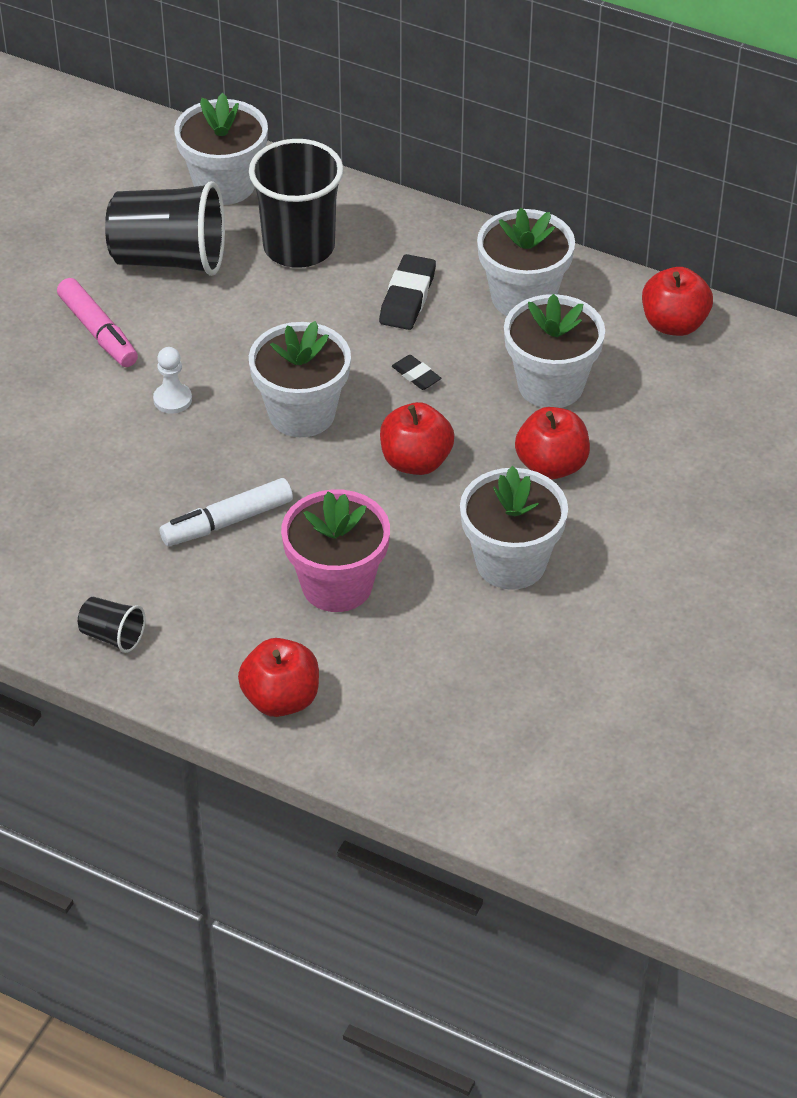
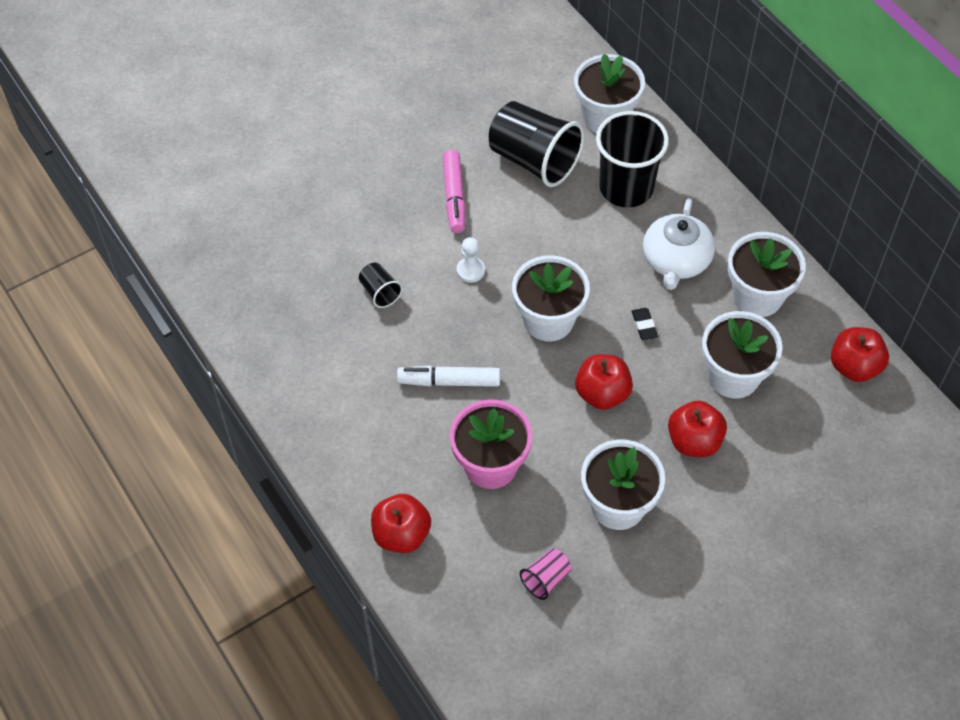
camera: 30 degrees right, 10 degrees up
black cup [78,597,146,653] -> black cup moved to [359,263,403,308]
black eraser [379,254,436,330] -> white teapot [643,198,715,290]
none -> pink cup [520,548,571,600]

